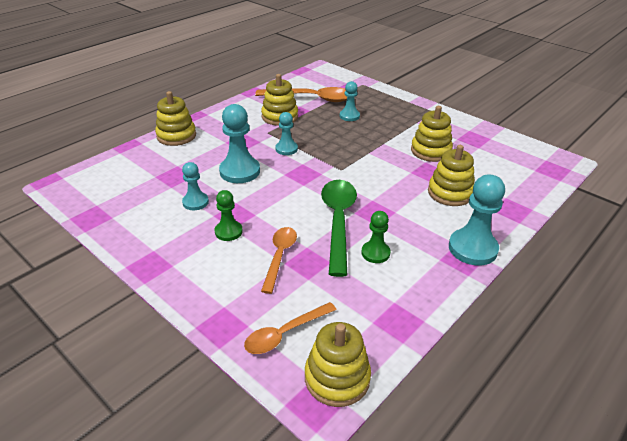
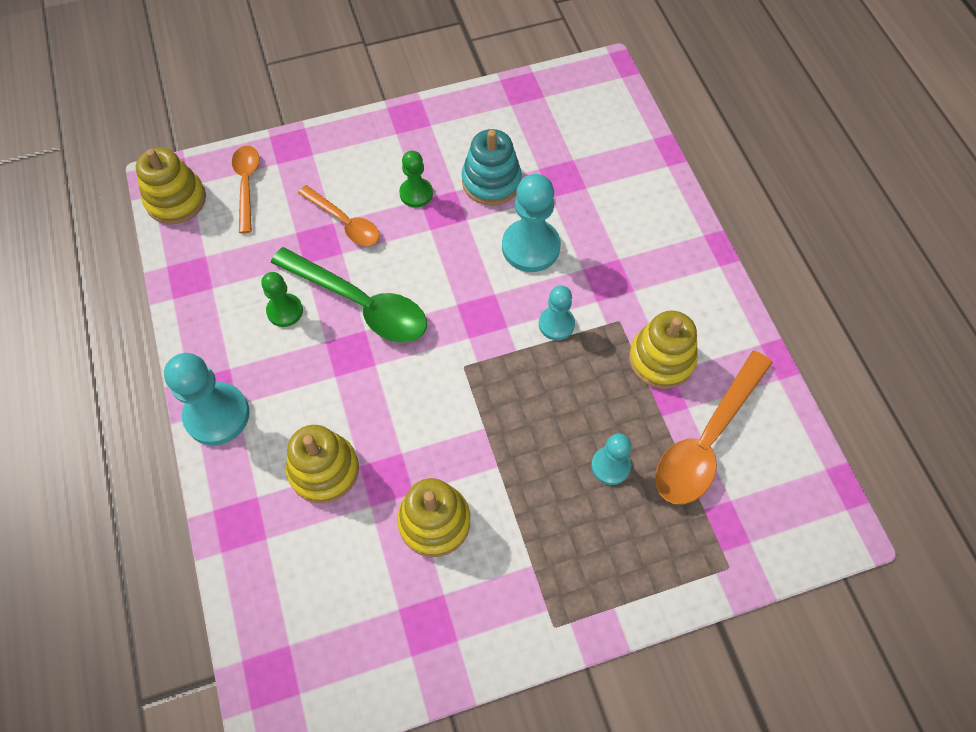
camera: 120 degrees right, 25 degrees up
yellow stacking toy [155,91,196,146] -> none
turquoise pawn [182,162,209,210] -> turquoise stacking toy [462,129,522,206]

